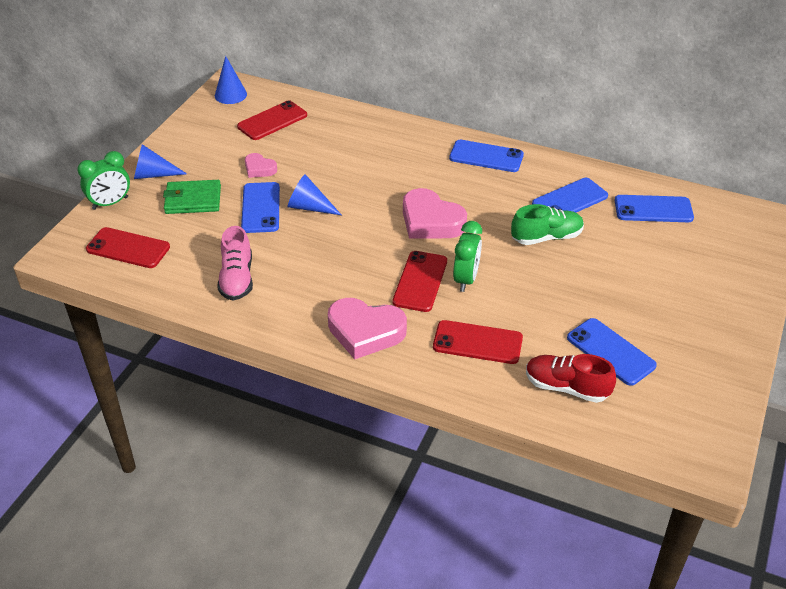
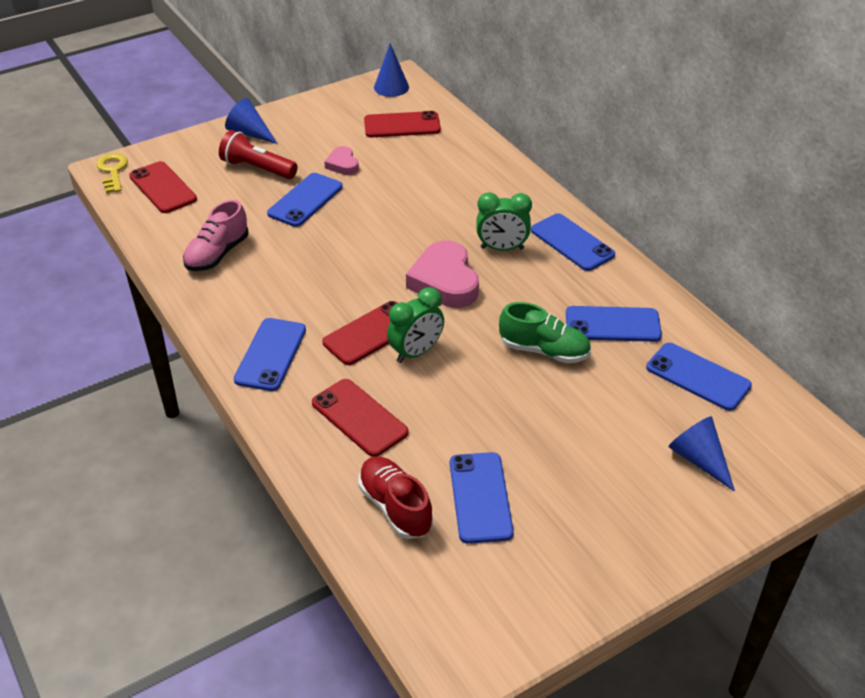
camera: 35 degrees right, 0 degrees up
green clock [77,151,130,210] -> green clock moved to [476,192,532,251]
green wallet [163,180,221,214] -> red flashlight [219,130,298,179]
blue cone [288,174,341,215] -> blue cone moved to [669,416,735,492]
pink heart [328,298,407,359] -> blue phone [234,318,306,391]
none -> yellow key [96,153,128,193]

